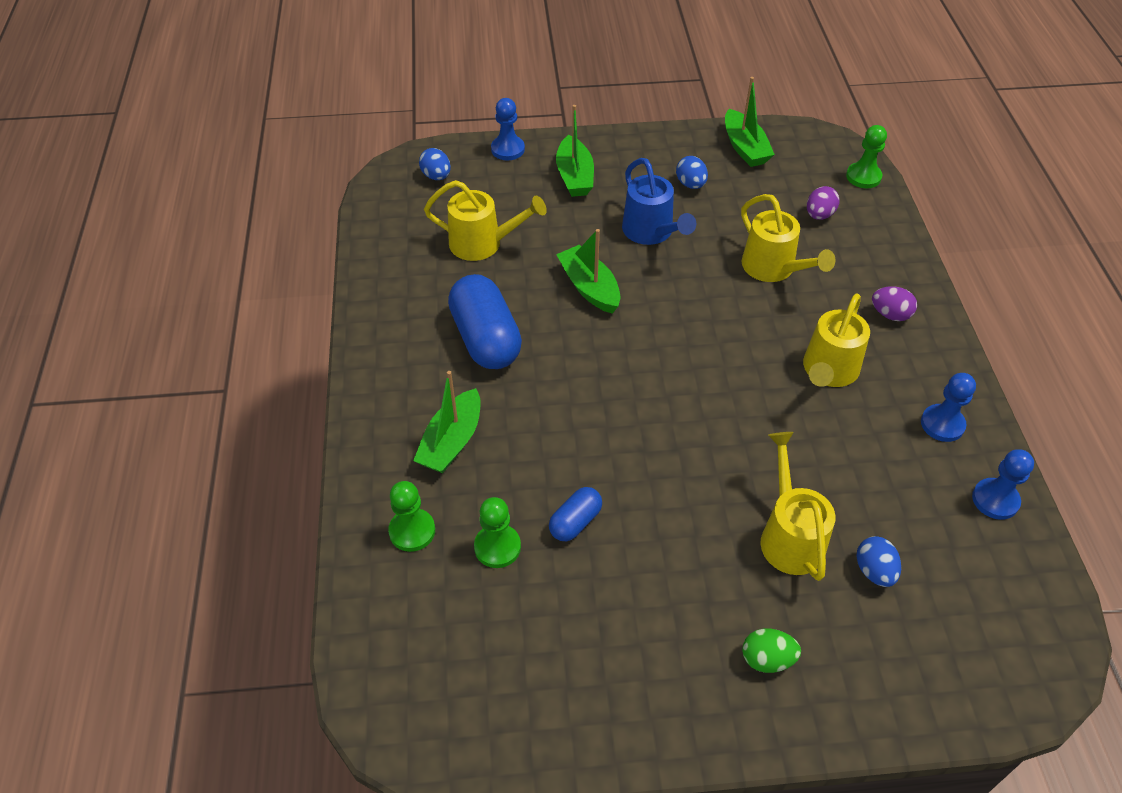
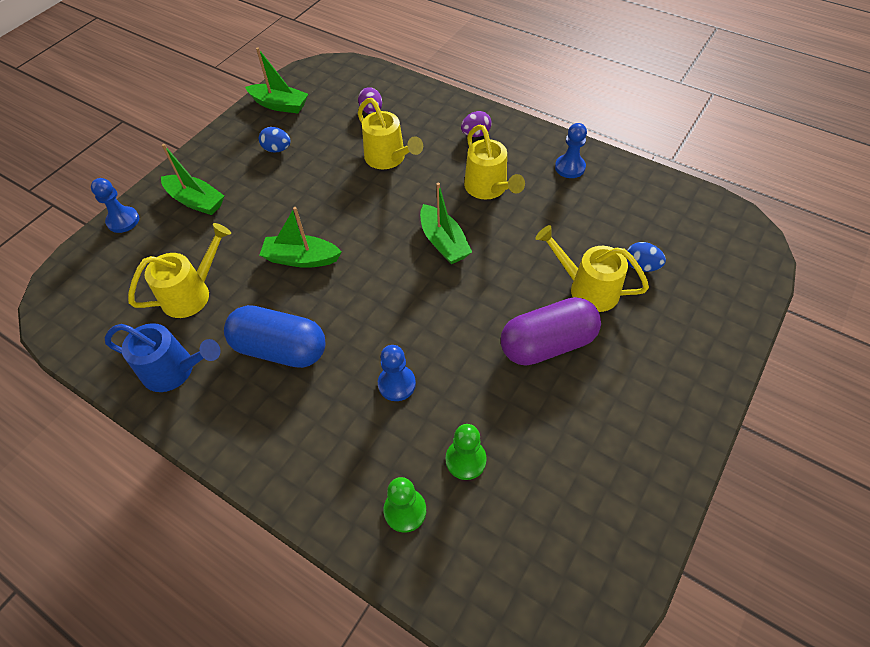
camera: 50 degrees left, 5 degrees up
green boat [413,371,481,473] -> green boat moved to [420,182,472,264]
blue egg [419,148,451,180] -> none
blue capsule [549,487,602,541] -> none
blue watering can [622,158,696,245] -> blue watering can moved to [105,323,220,392]
yellow watering can [741,194,835,282] -> yellow watering can turned 45 degrees clockwise [358,98,423,169]
green egg [742,628,801,673] -> none
green pawn [846,125,887,188] -> none
blue pawn [972,449,1034,520] -> blue pawn moved to [378,345,416,401]
none -> purple capsule [501,297,601,366]

